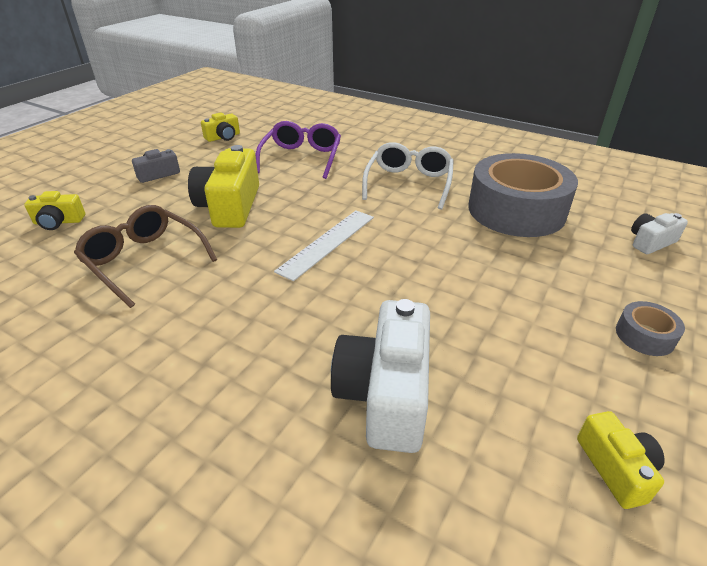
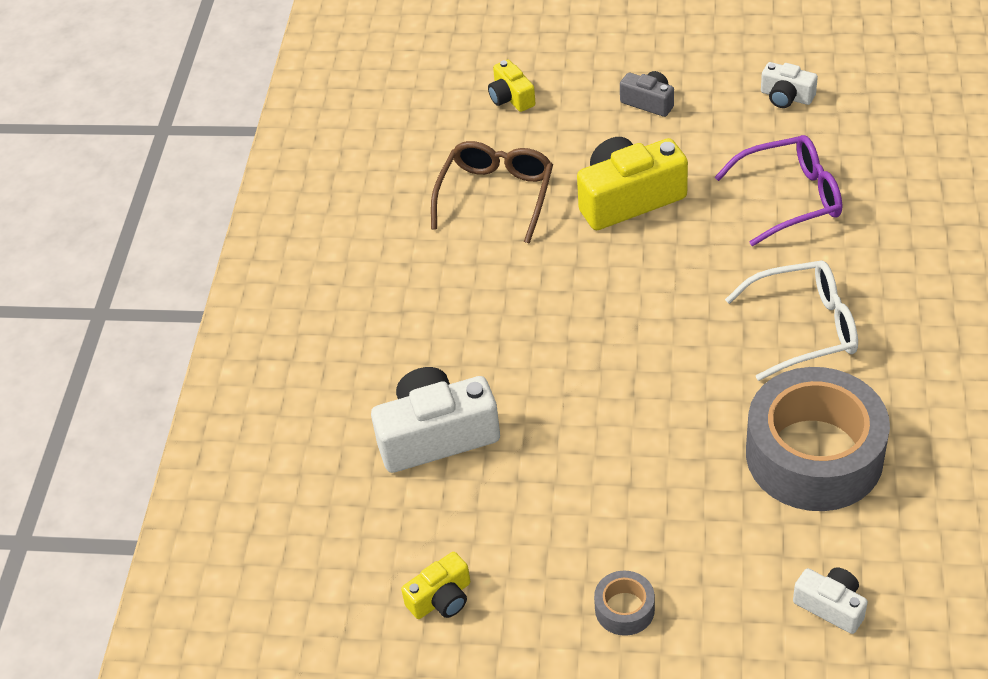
camera: 70 degrees right, 10 degrees up
yellow camera [201,112,240,142] -> white camera [761,62,818,108]
white ruler [274,211,374,281] -> none

